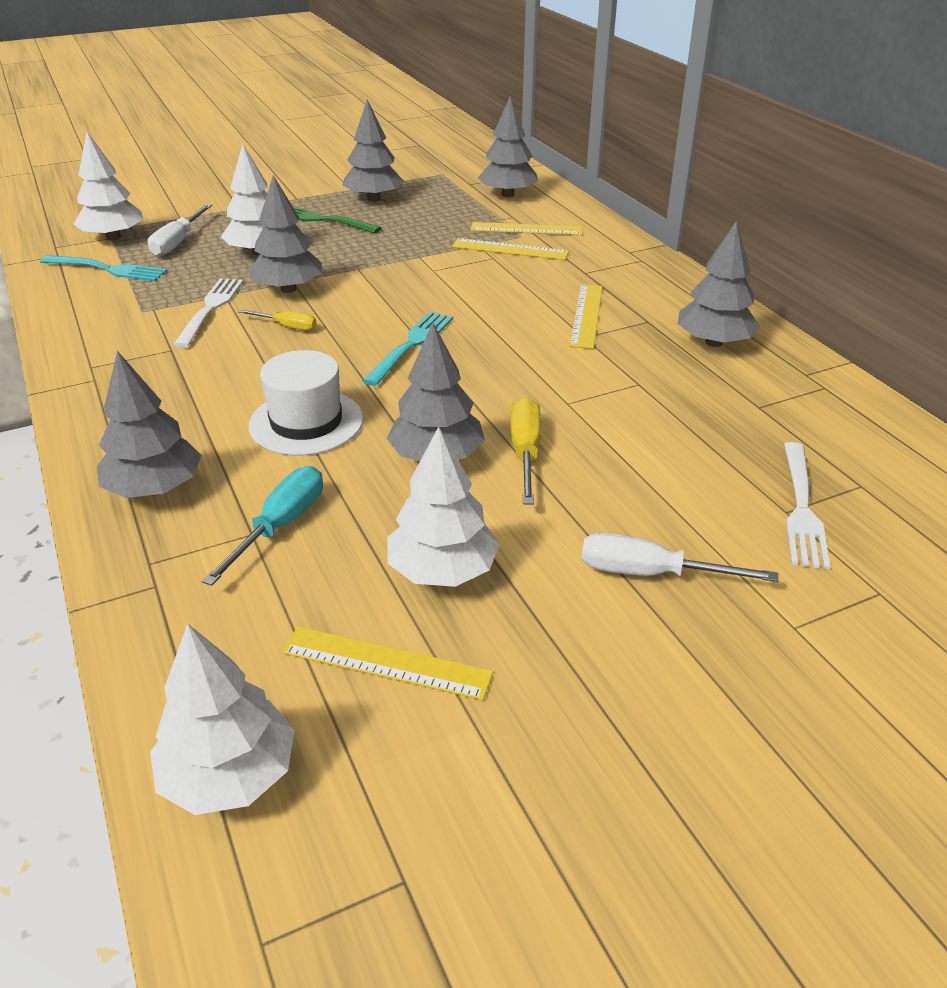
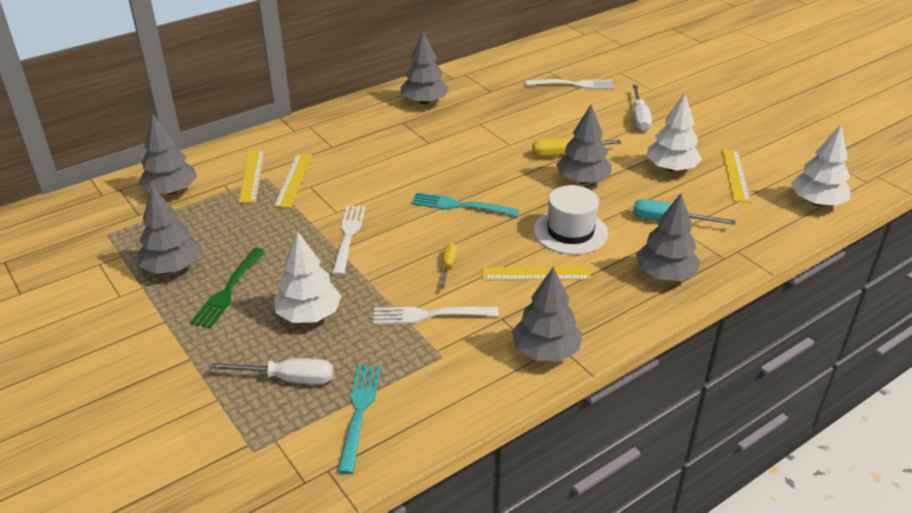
camera: 100 degrees left, 0 degrees up
white tree [74,132,143,241] -> none
grey tree [248,175,322,293] -> grey tree moved to [512,267,582,361]
yellow ruler [570,284,602,349] -> yellow ruler moved to [482,267,591,280]
none -> white fork [332,205,366,276]

